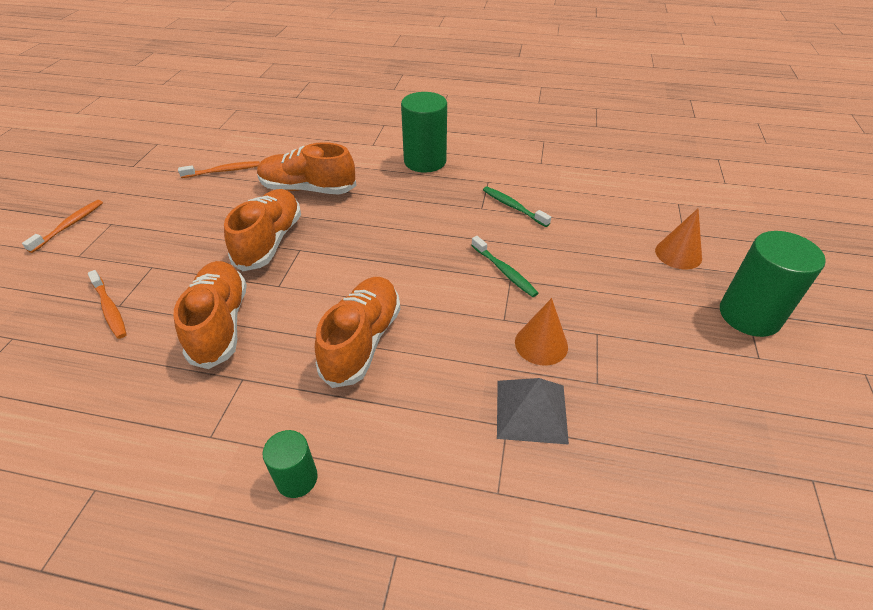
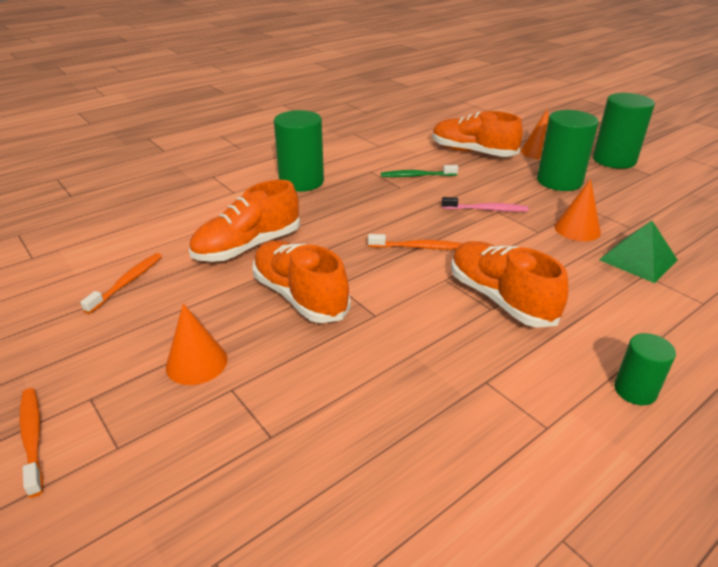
camera: 50 degrees left, 10 degrees down
orange toothbrush [88,270,127,339] -> orange toothbrush moved to [368,234,463,250]
orange shoe [173,261,247,369] -> orange shoe moved to [432,111,523,157]
green toothbrush [471,236,538,297] -> pink toothbrush [442,197,528,212]
grey pyramid [497,378,569,445] -> green pyramid [599,221,678,283]
none -> orange cone [166,304,228,385]
none -> green cylinder [537,110,599,191]

